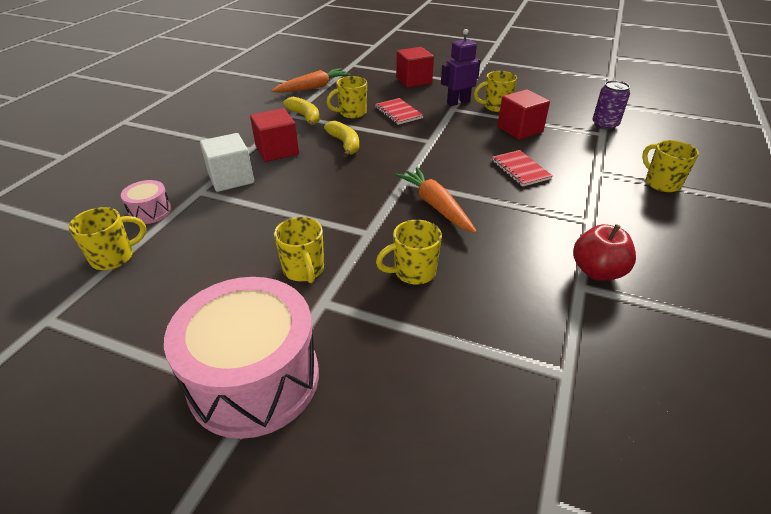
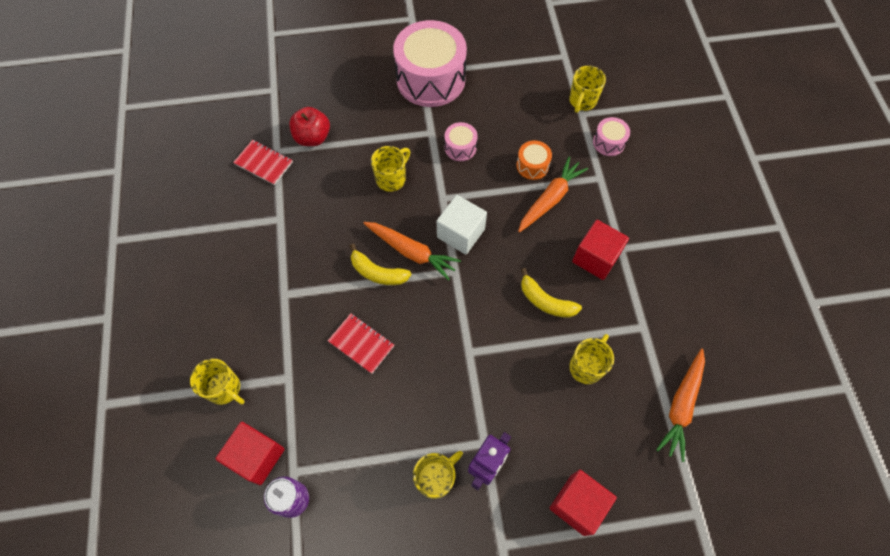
camera: 150 degrees right, 25 degrees up
white cube [200,133,254,192] -> white cube moved to [437,195,487,254]
yellow mug [274,217,324,283] -> pink drum [445,122,478,161]
yellow banana [283,97,320,127] -> yellow banana moved to [350,244,411,285]
red notebook [375,98,424,125] -> red notebook moved to [233,140,293,185]
red cube [498,89,550,140] -> red cube moved to [215,422,285,485]
red apple [573,224,636,281] -> red apple moved to [289,107,330,146]
none -> orange drum [516,140,552,180]
none -> orange carrot [518,156,588,233]

